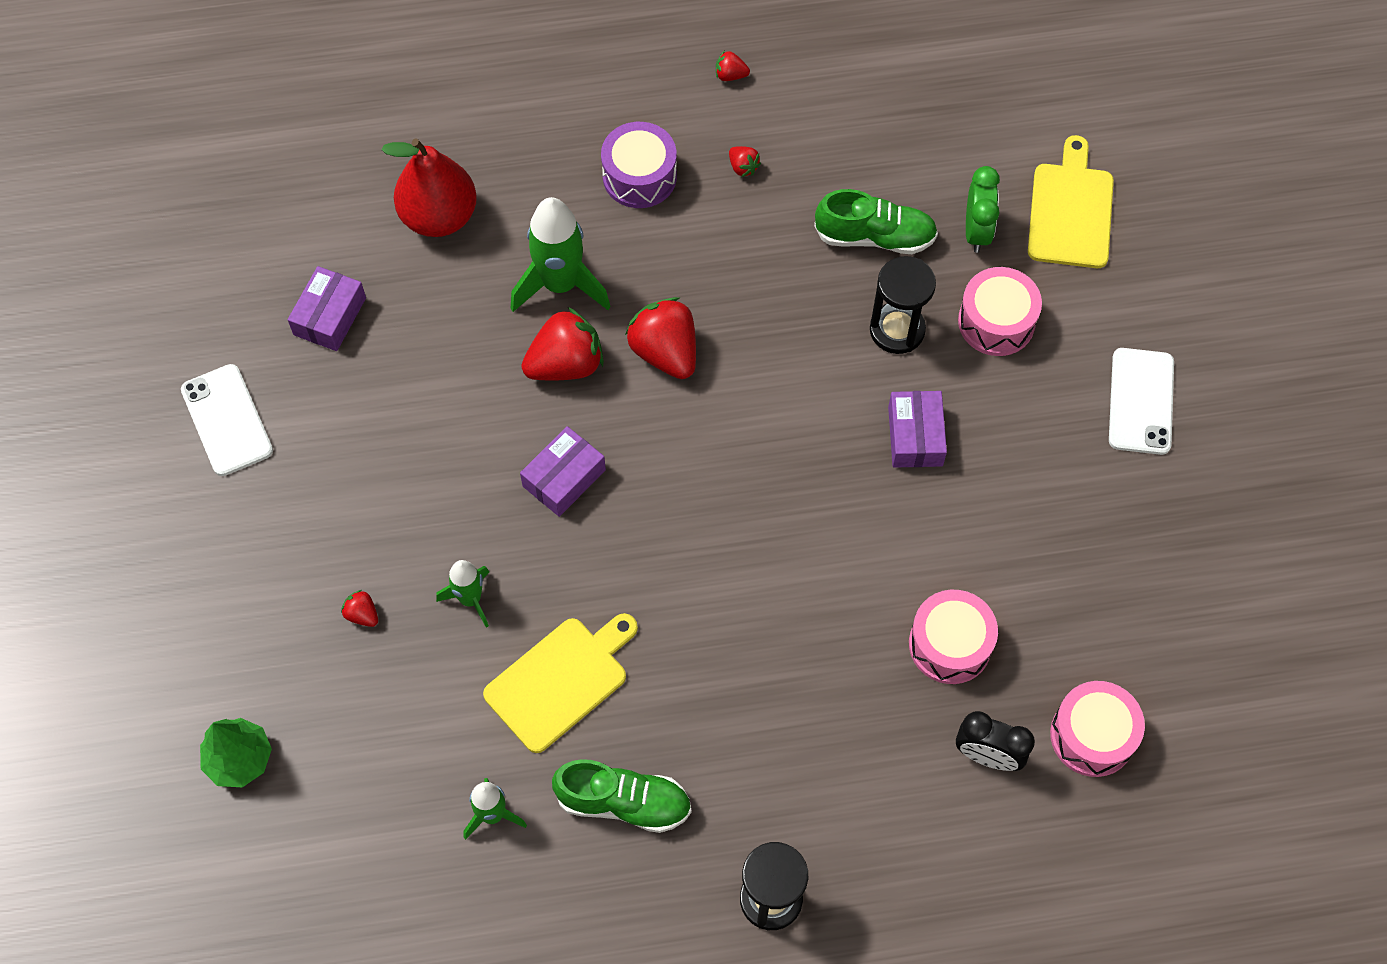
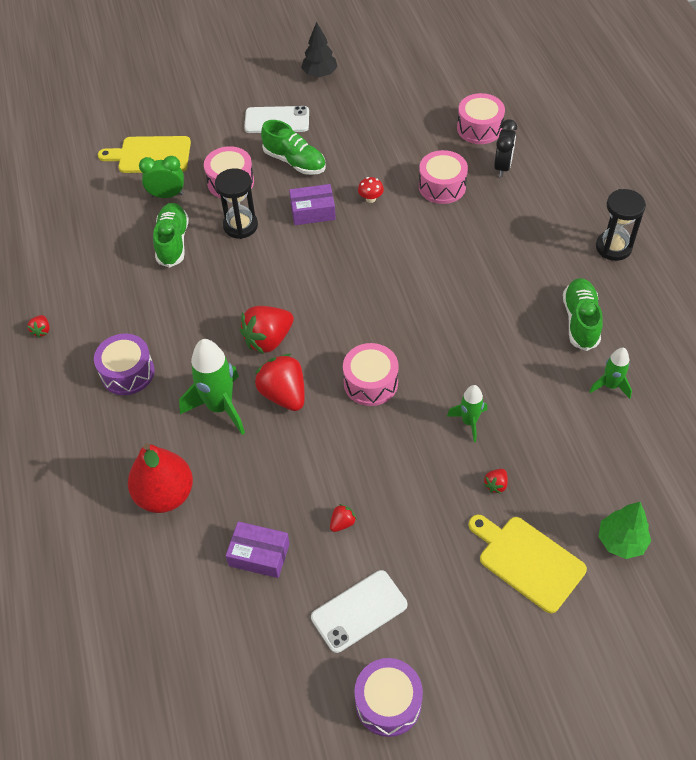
camera: 95 degrees left, 10 degrees down
yellow cutting board [483,613,638,753] -> yellow cutting board moved to [469,515,587,613]
purple box [520,426,606,517] -> pink drum [343,343,399,406]
red strawberry [729,146,761,177] -> red strawberry moved to [330,504,357,532]
none -> green shoe [261,120,326,175]
none -> black tree [301,22,338,77]
none -> purple drum [354,658,423,737]
none -> red mushroom [358,177,384,203]

